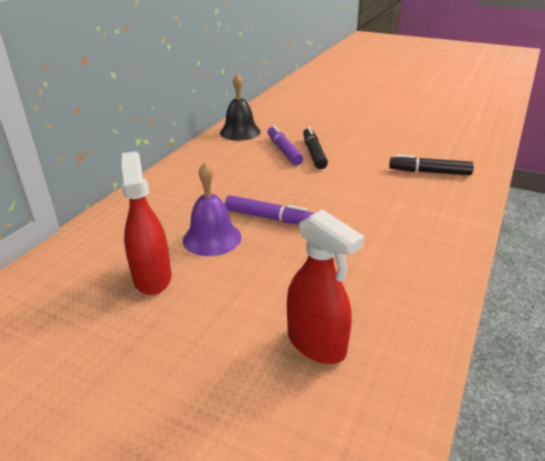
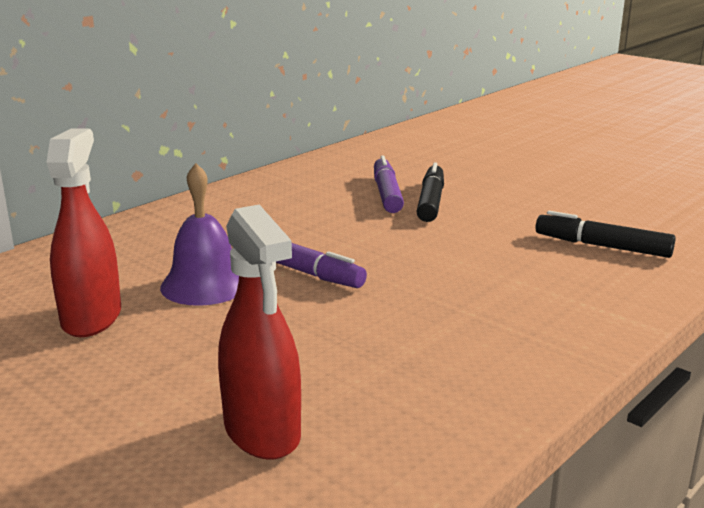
camera: 15 degrees right, 10 degrees down
black bell [220,74,261,141] -> none

